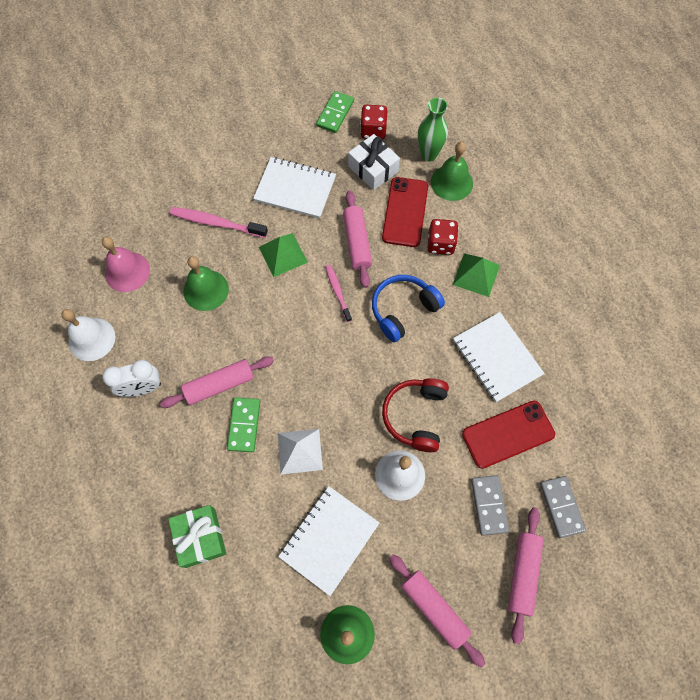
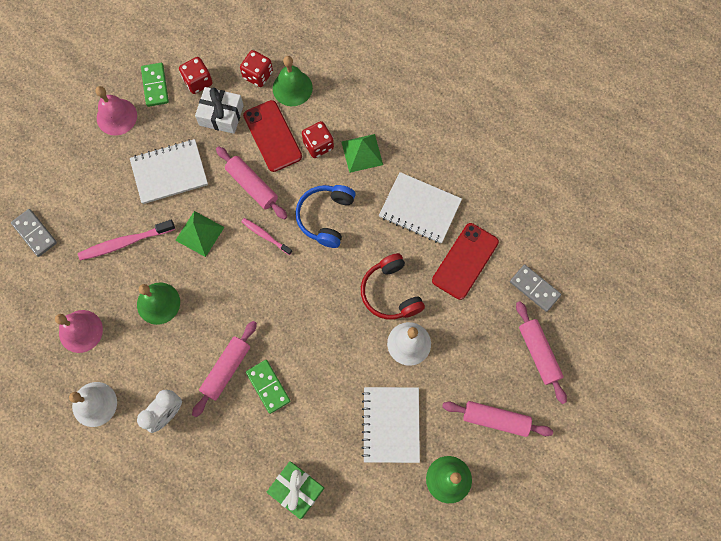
camera: 35 degrees left, 5 degrees up
white pyramid [278,429,323,474] -> none
green vase [418,98,448,162] -> red dice [240,50,273,87]
grey domino [471,475,509,536] -> grey domino moved to [11,209,57,257]
none -> pink bell [95,86,137,136]

